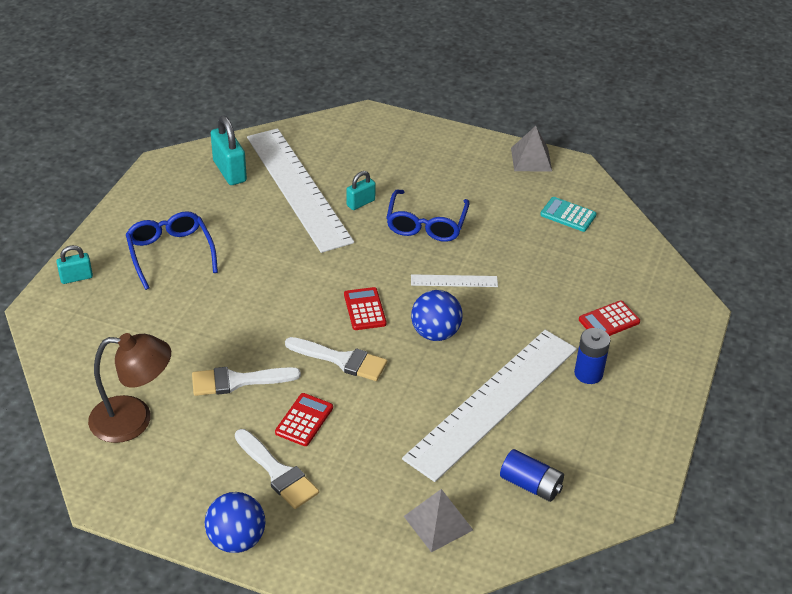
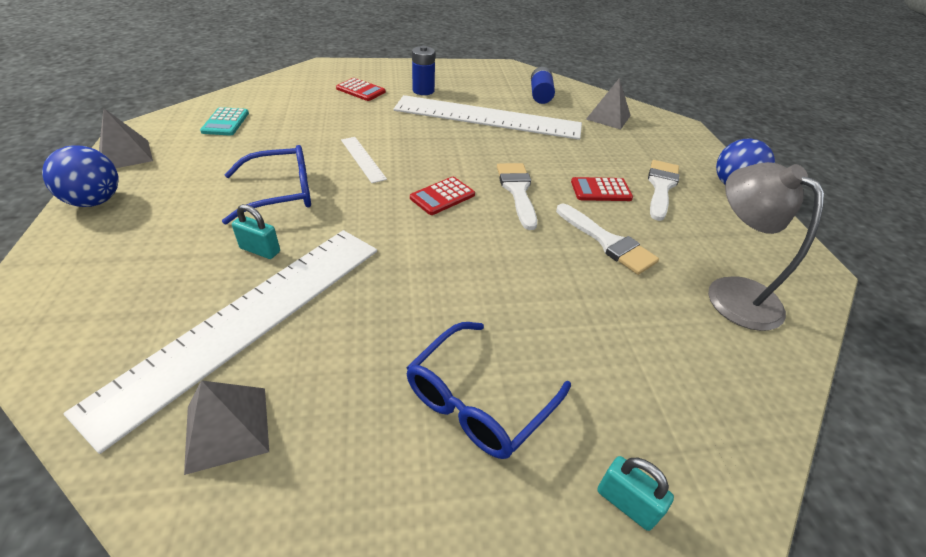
camera: 120 degrees left, 0 degrees up
brown lamp [88,333,171,443] -> grey lamp [708,162,824,331]
turquoise padlock [211,115,247,185] -> grey pyramid [184,380,269,475]
blue ball [411,290,463,341] -> blue ball moved to [42,145,119,207]

